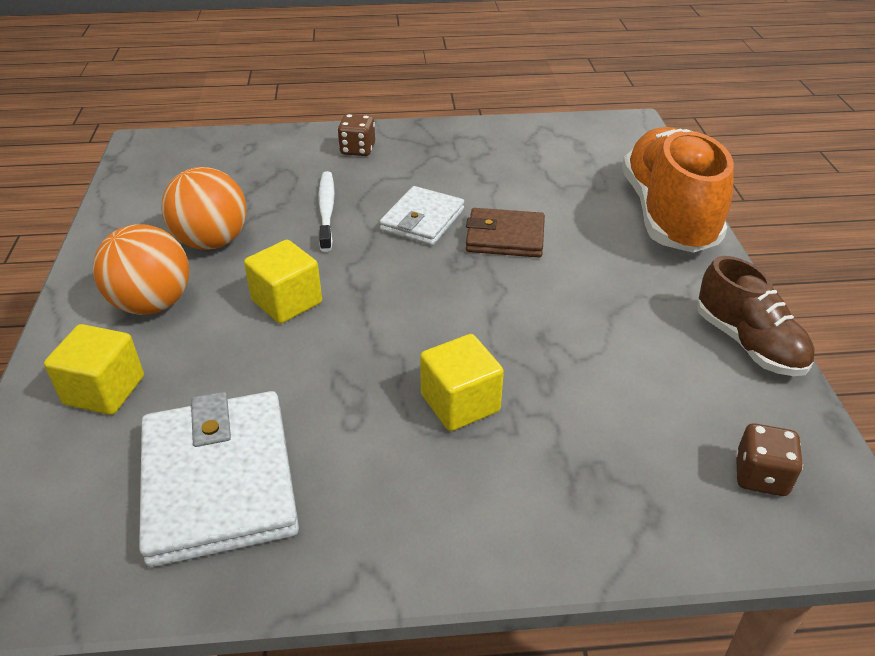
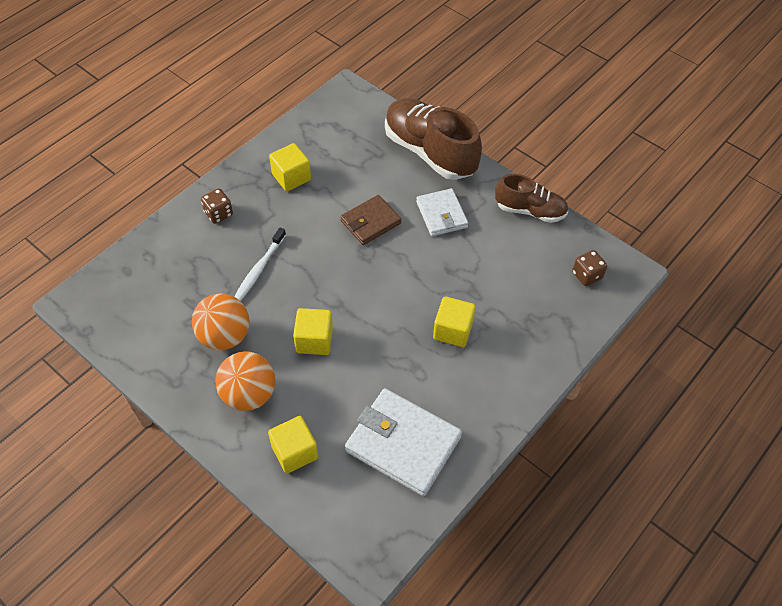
camera: 45 degrees left, 15 degrees up
white toothbrush [318,171,335,252] -> white toothbrush turned 105 degrees counterclockwise [234,228,286,301]
white wallet [379,186,464,246] -> white wallet moved to [416,188,468,236]
orange shoe [622,127,734,253] -> brown shoe [385,98,482,180]
none -> yellow cube [269,143,311,191]

